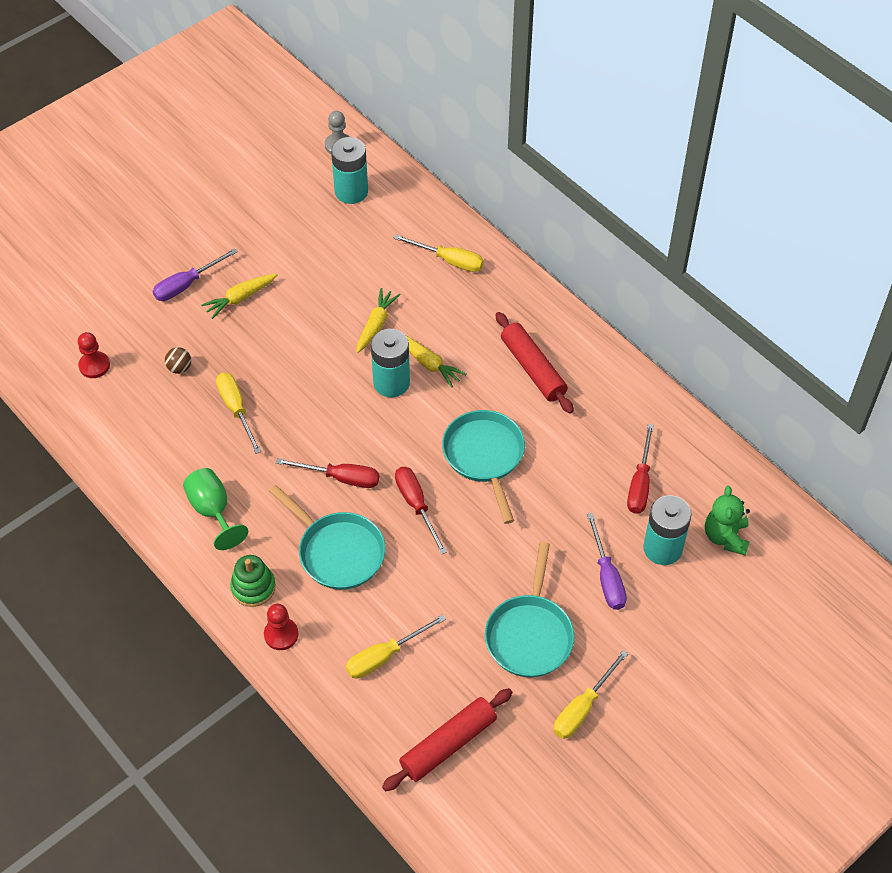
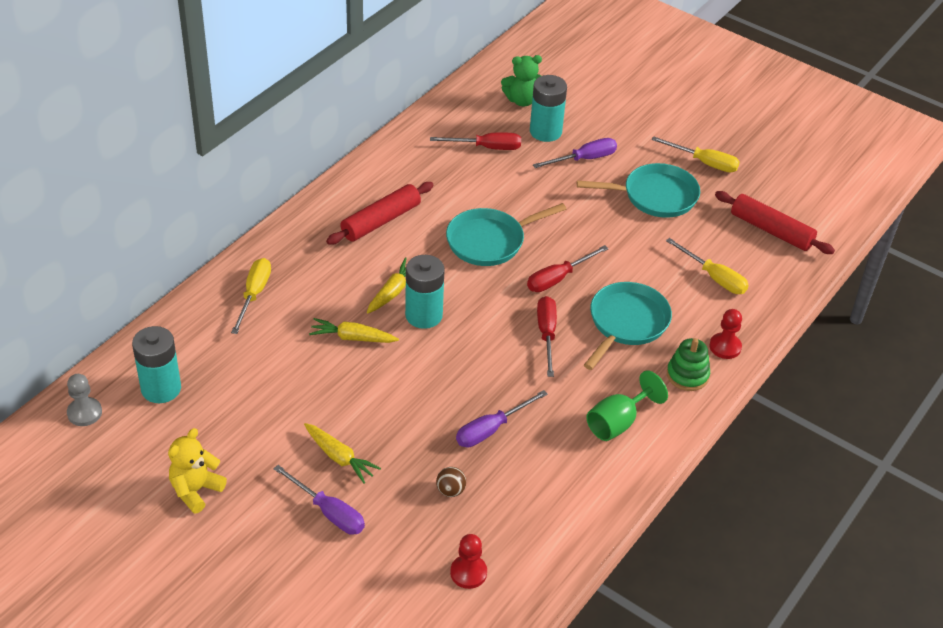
camera: 105 degrees left, 10 degrees down
yellow screwdriver [216,373,261,454] -> purple screwdriver [456,390,548,447]
none -> yellow teddy bear [168,428,227,513]

